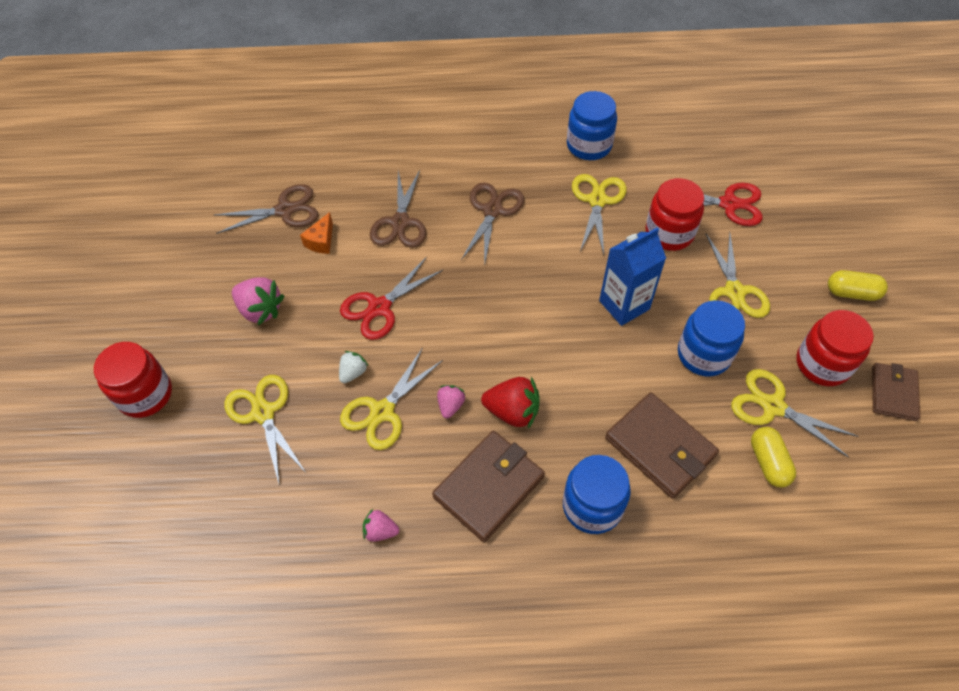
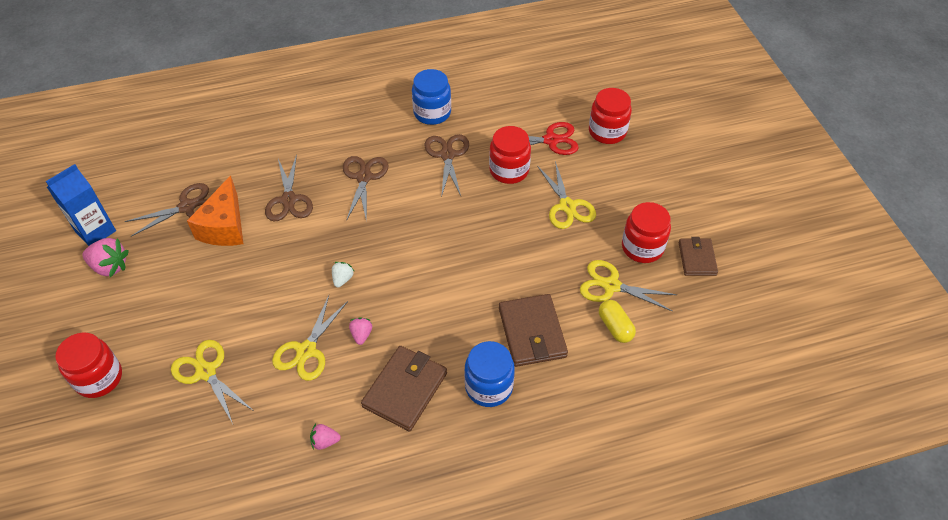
camera: 15 degrees left, 5 degrees down
pink strawberry [232,277,284,325] -> pink strawberry moved to [82,238,129,277]
orange cheese [300,212,333,254] -> orange cheese [187,176,243,246], size x2.00
white strawberry [339,351,368,383] -> white strawberry moved to [332,262,354,287]
red scissors [340,257,443,340] -> none
red strawberry [481,377,540,429] -> none
yellow scissors [572,174,627,255] -> brown scissors [425,134,469,198]
blue carton [599,227,666,326] -> blue carton moved to [46,164,116,246]
brown wallet [605,392,719,499] -> brown wallet turned 45 degrees clockwise [499,294,568,367]
blue jar [678,300,745,376] -> none
yellow capsule [828,270,888,301] -> none
none -> red jar [589,88,632,144]

